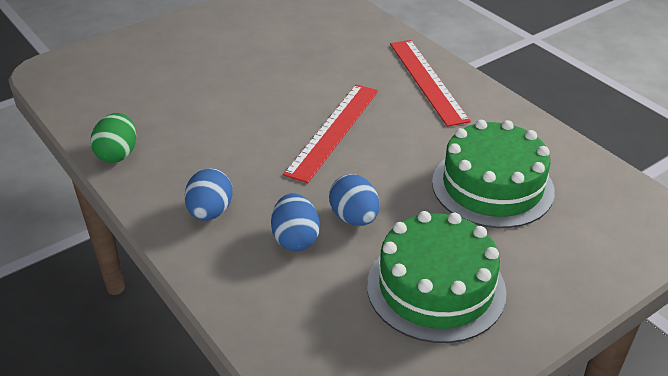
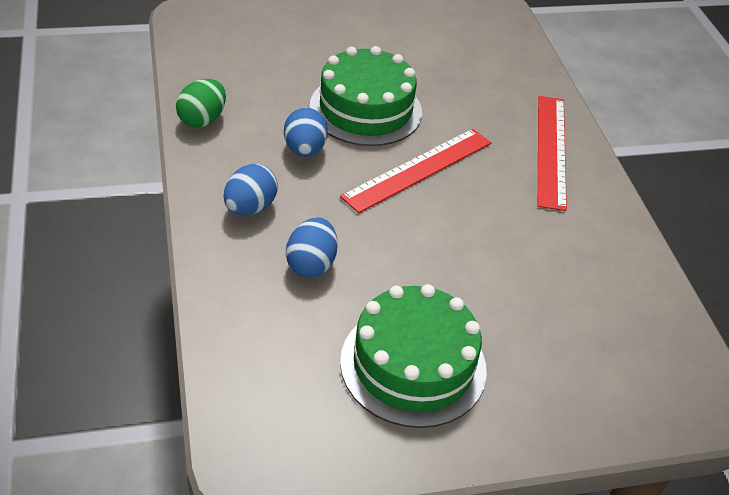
camera: 20 degrees right, 5 degrees up
blue egg [329,174,379,226] -> blue egg moved to [284,107,328,157]
green cake [432,120,555,228] -> green cake moved to [309,46,422,146]

